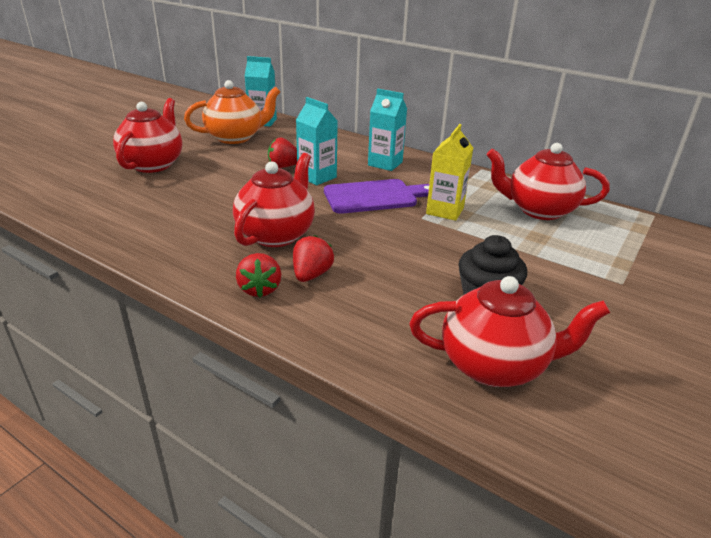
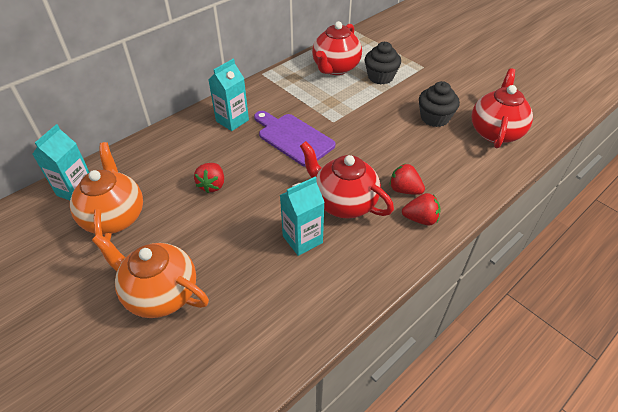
camera: 75 degrees left, 15 degrees up
red teapot [113,98,182,173] -> orange teapot [92,233,209,318]
turquoise carton [296,97,338,185] -> turquoise carton moved to [280,177,325,256]
purple cutting board [324,179,429,214] -> purple cutting board turned 45 degrees counterclockwise [254,111,335,167]
yellow carton [426,124,473,221] -> none
none -> black cupcake [365,42,401,84]

